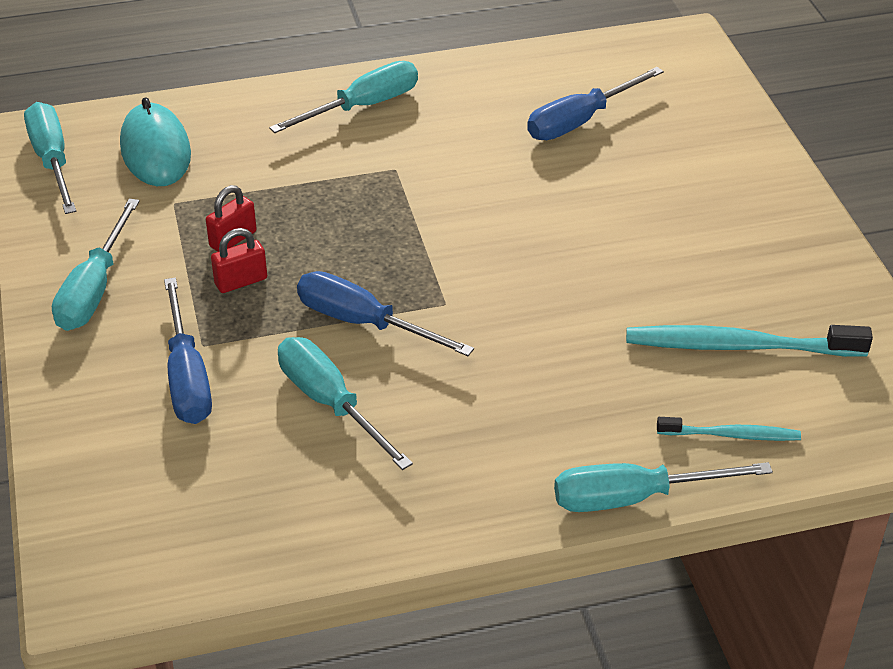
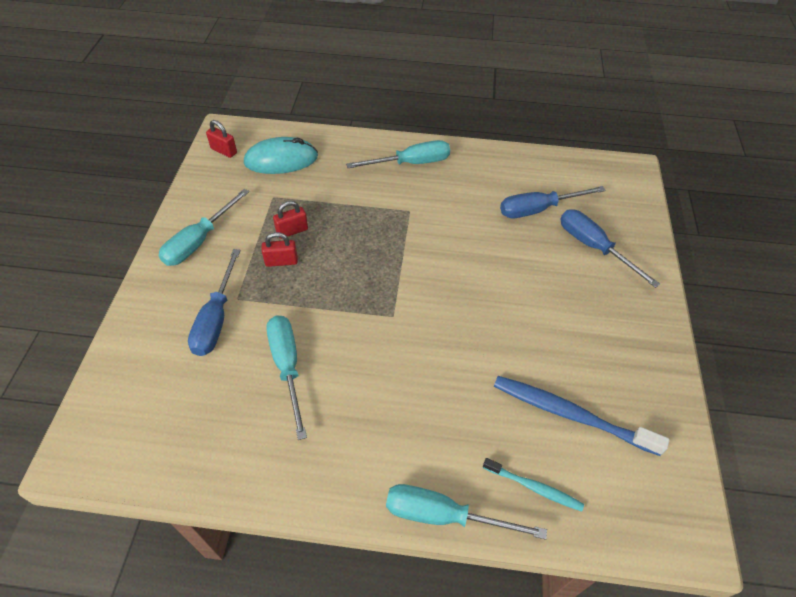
camera: 20 degrees right, 10 degrees up
turquoise screwdriver [24,102,76,214] -> red padlock [206,120,237,158]
turquoise mouse [120,97,191,186] -> turquoise mouse turned 75 degrees clockwise [244,137,318,174]
blue screwdriver [297,271,474,356] -> blue screwdriver moved to [560,210,660,288]
turquoise toothbrush [626,325,873,357] -> blue toothbrush [494,376,669,456]

